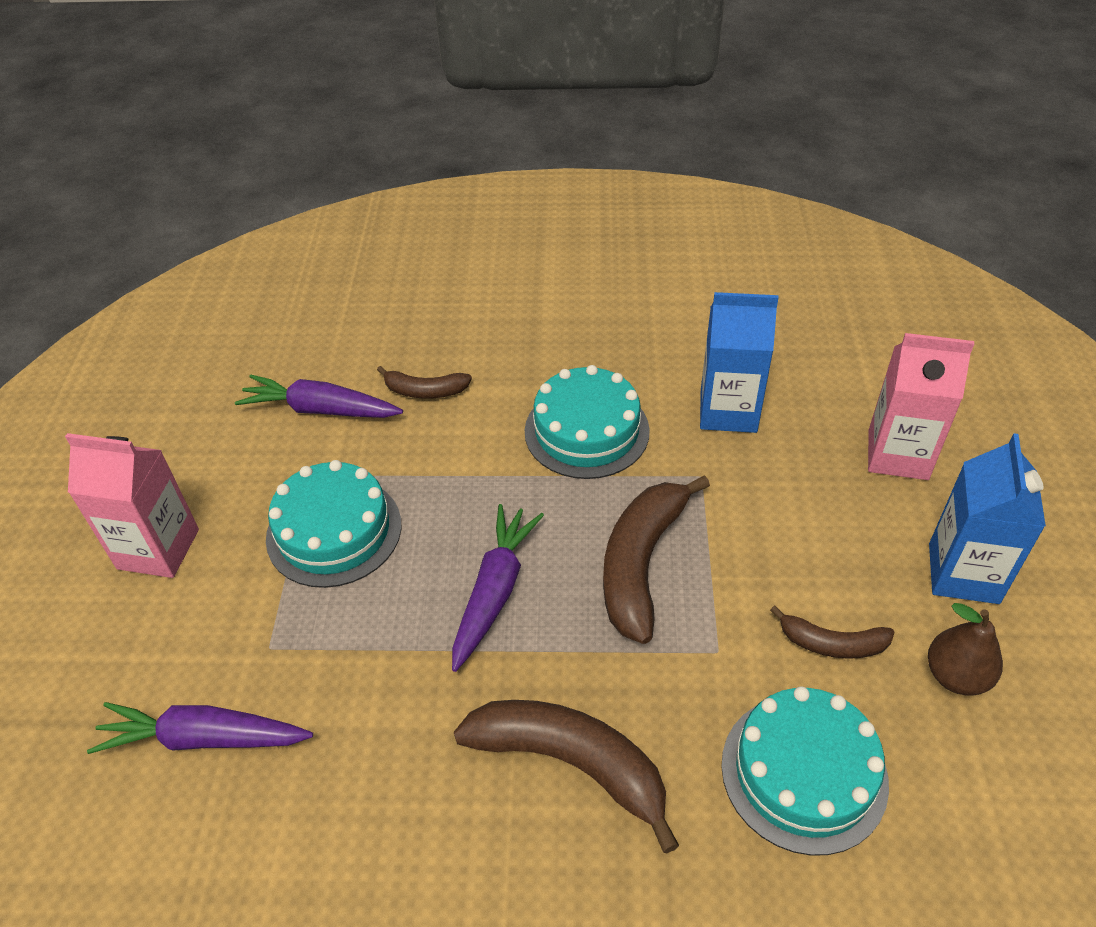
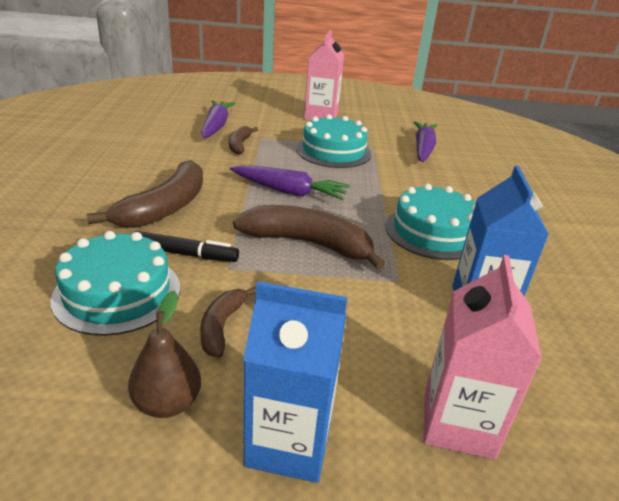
camera: 85 degrees right, 15 degrees down
brown banana [377,366,472,399] -> brown banana moved to [229,126,258,155]
none -> black marker [133,231,239,262]

